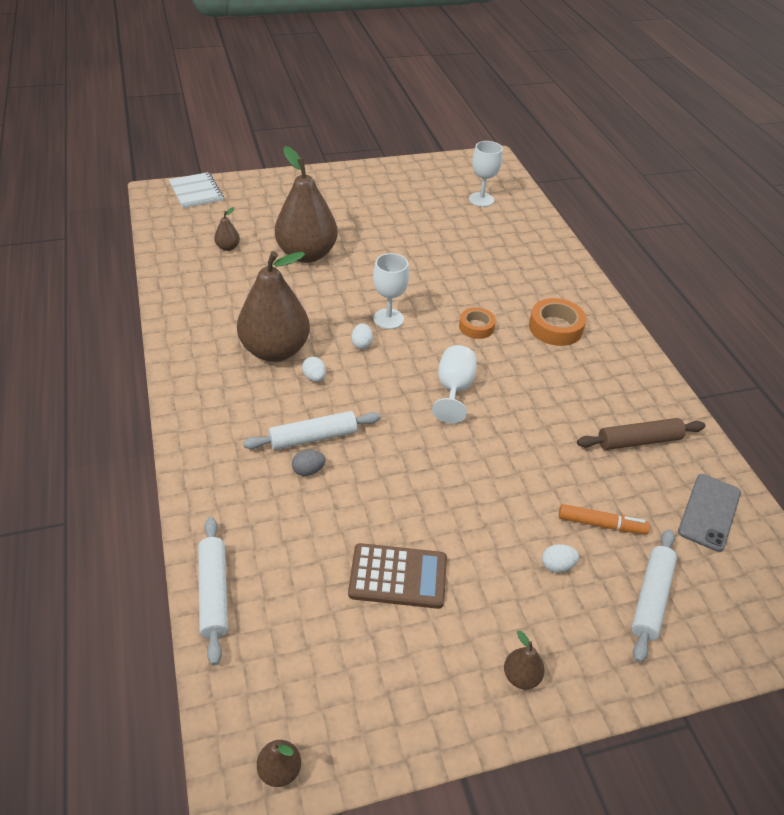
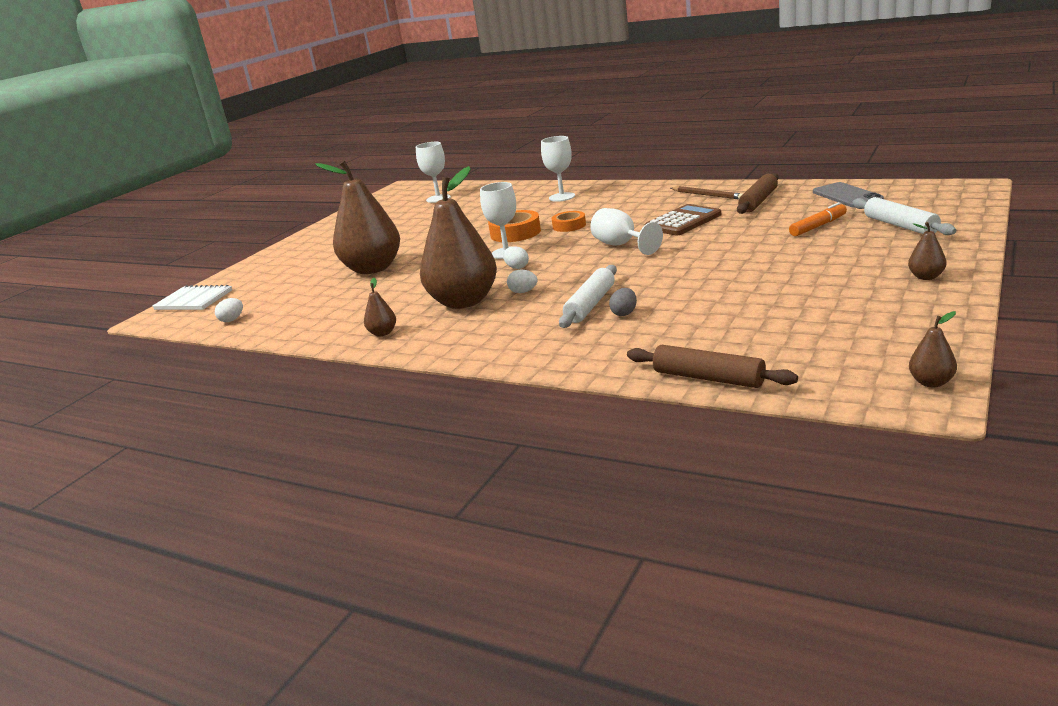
camera: 40 degrees left, 20 degrees down
white rolling pin [198,517,228,665] -> brown rolling pin [627,345,798,388]
brown pear [214,207,240,251] -> brown pear moved to [364,278,396,336]
brown calculator [348,543,447,609] -> brown calculator moved to [644,204,721,236]
orange tape [529,298,586,346] -> orange tape moved to [488,210,541,242]
white egg [542,544,579,573] -> white egg moved to [215,298,243,322]
none -> white goblet [541,136,575,202]
none -> brown pencil [671,186,743,199]

